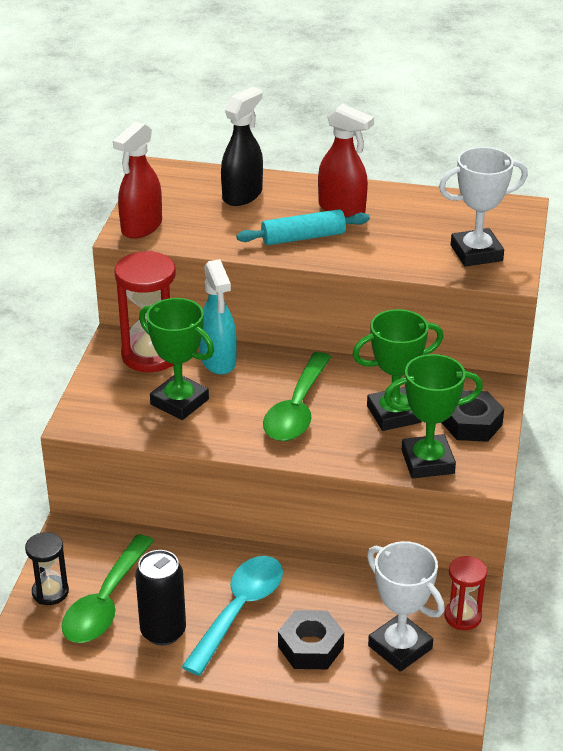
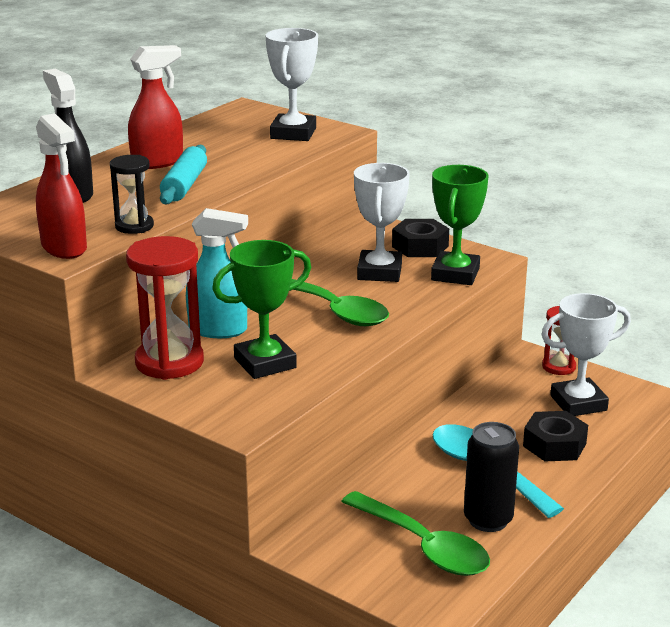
camera: 65 degrees left, 10 degrees down
black hourglass [25,532,69,605] -> black hourglass moved to [110,155,154,234]
green trophy [352,309,443,431] -> white trophy [354,163,410,282]

